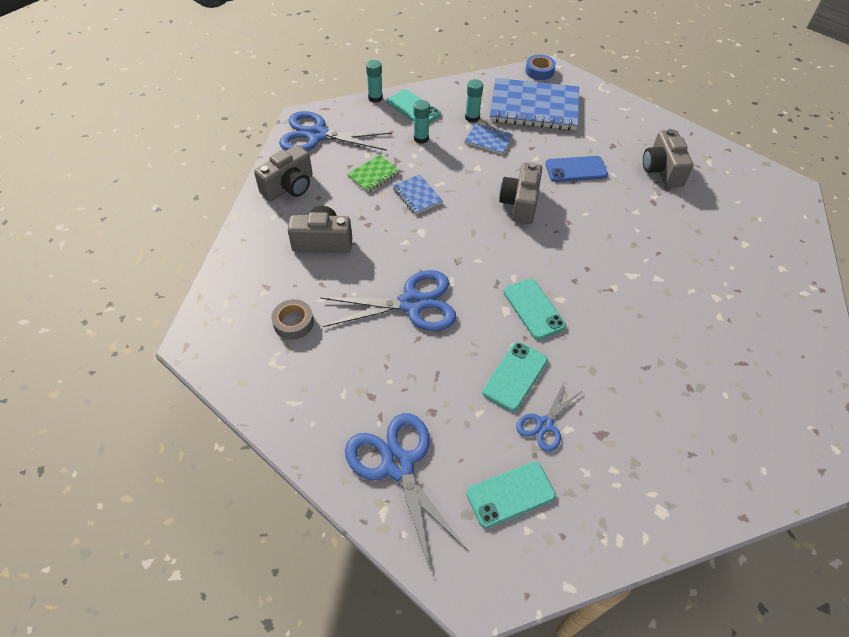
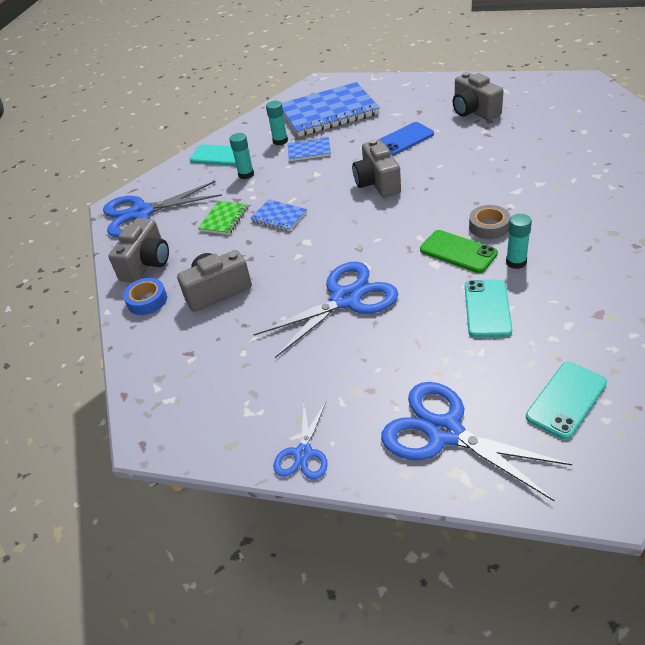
camera: 20 degrees left, 10 degrees down
grey tape [271,299,314,340] -> grey tape moved to [469,205,510,239]
turquoise glue stick [366,60,383,103] -> turquoise glue stick moved to [506,214,532,269]
turquoise phone [504,279,566,340] -> green phone [420,230,498,273]
blue scissors [516,383,582,452] -> blue scissors moved to [273,402,328,479]
blue tape [525,55,556,80] -> blue tape moved to [123,278,167,315]

